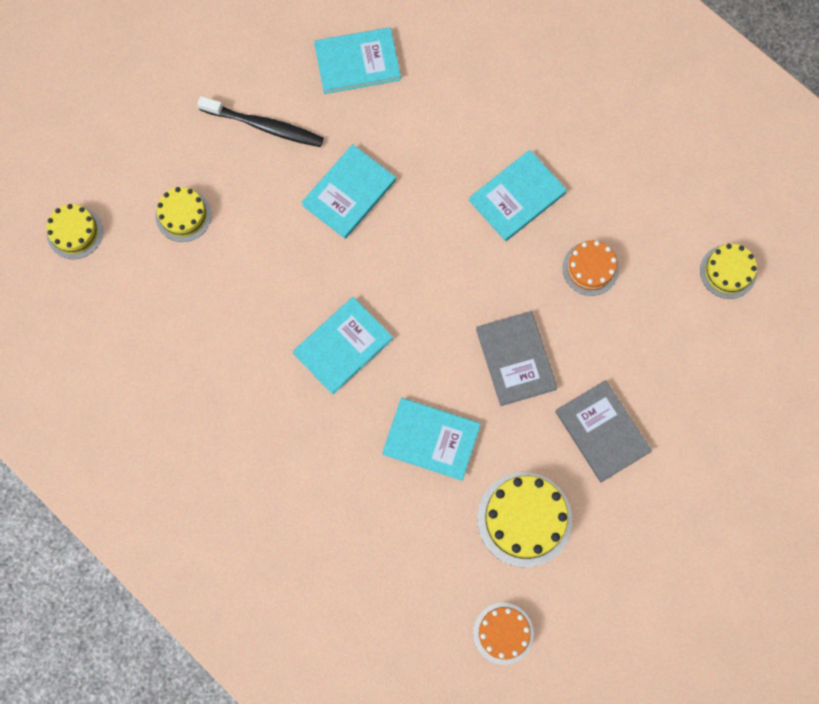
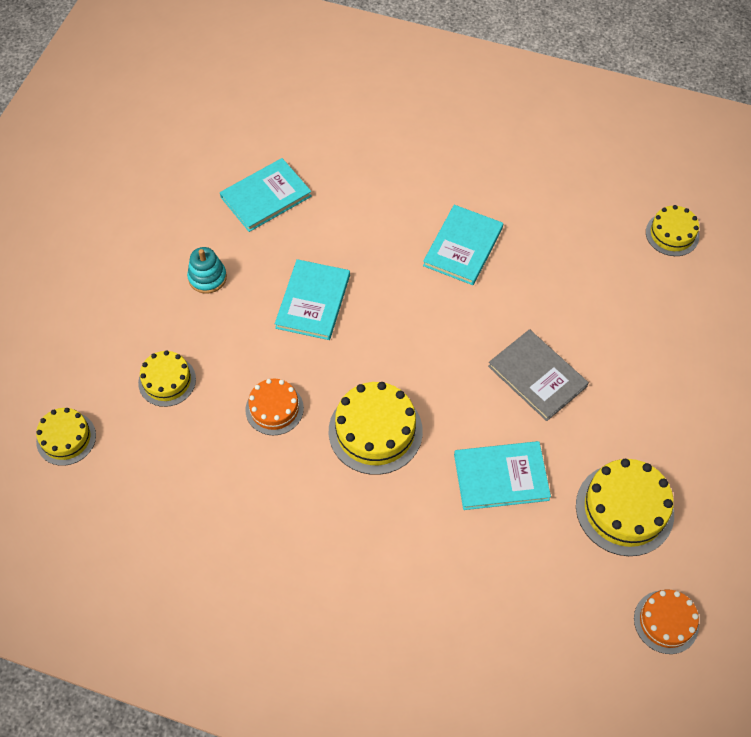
camera: 25 degrees left, 15 degrees down
black toothbrush [197,96,324,147] -> turquoise stacking toy [187,247,227,294]
turquoise book [293,297,393,395] -> yellow cake [329,382,423,475]
grey book [556,380,652,482] -> none
orange cake [562,240,619,296] -> orange cake moved to [245,379,304,435]

